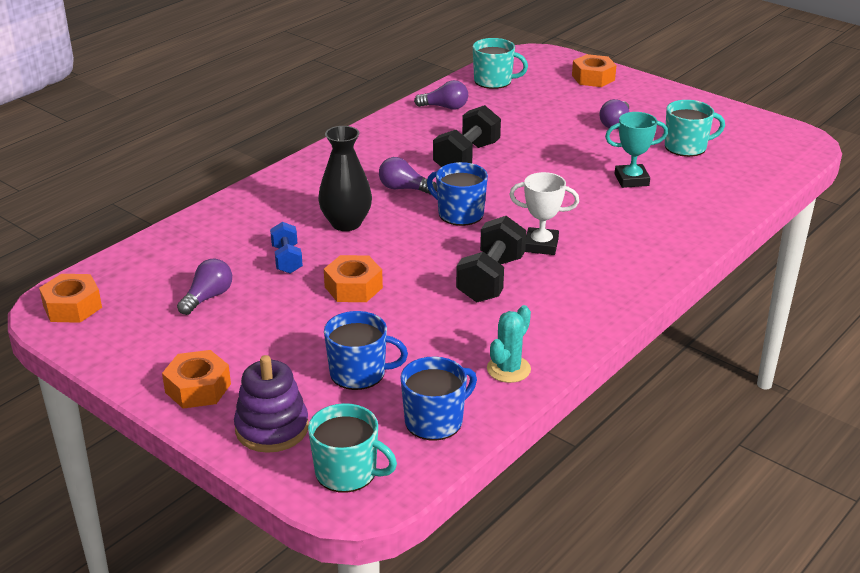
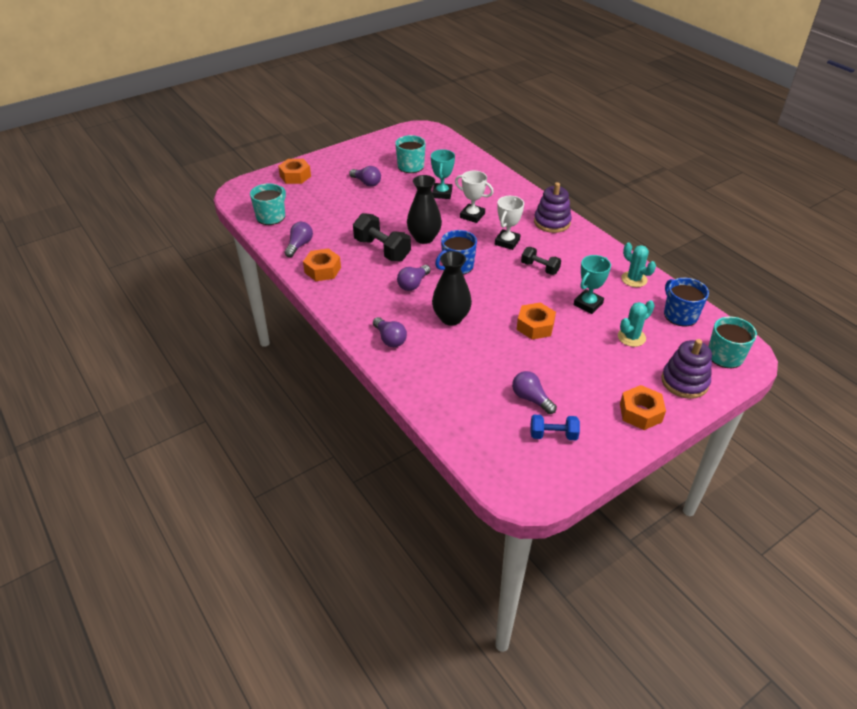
camera: 75 degrees left, 10 degrees up
orange nut [39,274,102,323] -> orange nut moved to [303,248,341,281]
blue dumbbell [270,222,303,274] -> blue dumbbell moved to [531,415,580,440]
blue mug [324,311,408,390] -> turquoise cactus [618,300,655,347]
black dumbbell [456,216,526,302] -> black dumbbell [521,247,561,275], size x0.60
none -> purple light bulb [373,317,407,347]
none -> black vase [407,175,442,244]
none -> white trophy [455,171,493,223]
none -> purple stacking toy [534,182,572,233]
none -> turquoise trophy [574,255,611,314]

